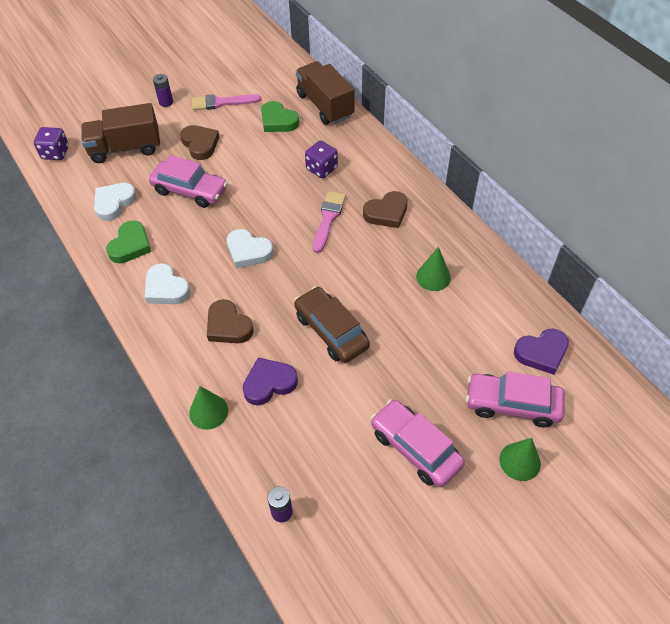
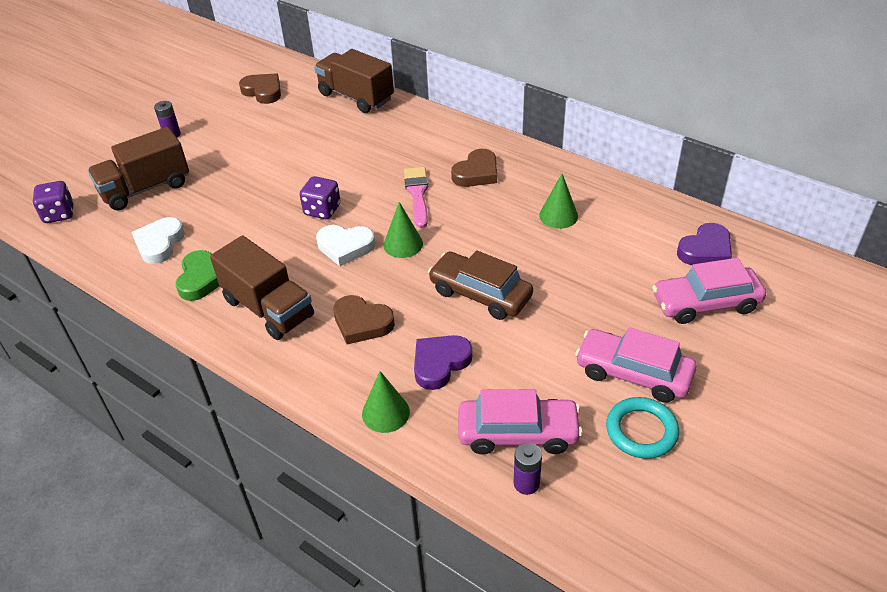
camera: 20 degrees left, 10 degrees down
white heart [145,263,190,304] -> brown truck [210,235,314,340]
pink car [149,155,228,208] -> pink car moved to [458,389,583,455]
brown heart [180,125,219,160] -> brown heart moved to [239,73,281,104]
pink brush [192,94,261,110] -> none
green heart [261,101,299,132] -> none
purple dice [305,140,338,178] -> purple dice moved to [299,176,340,219]
green cone [499,438,541,481] -> green cone moved to [384,202,423,258]
none -> turquoise ring [606,397,679,459]

